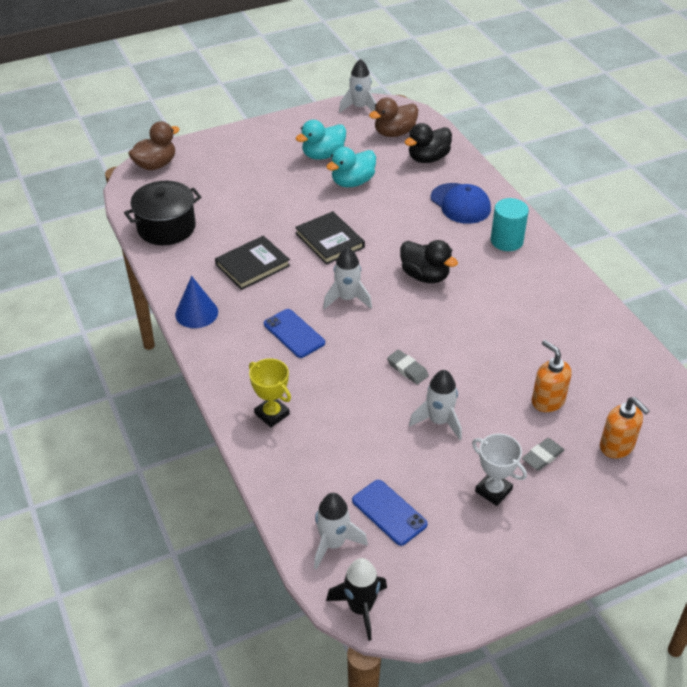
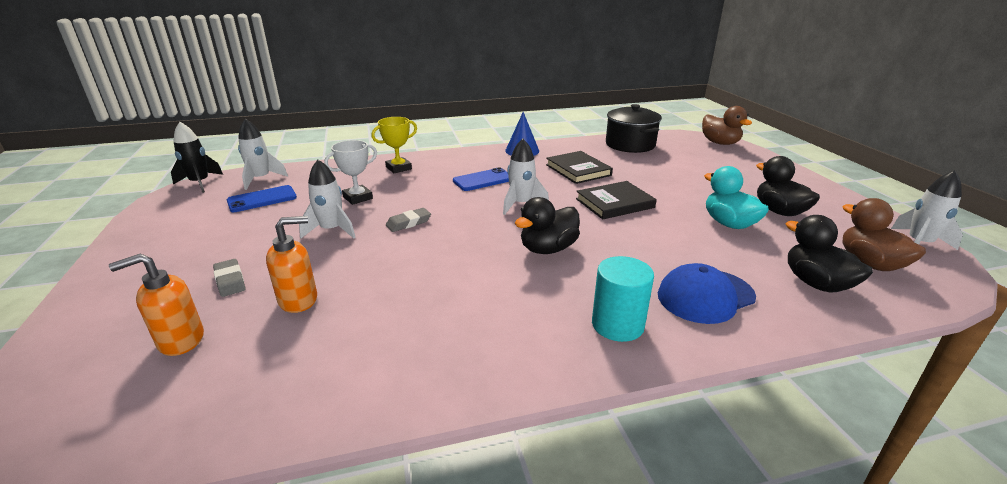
camera: 100 degrees right, 15 degrees down
turquoise duck [295,120,346,160] -> black duck [756,156,820,216]
white trophy [472,433,527,506] -> white trophy moved to [324,140,377,205]

